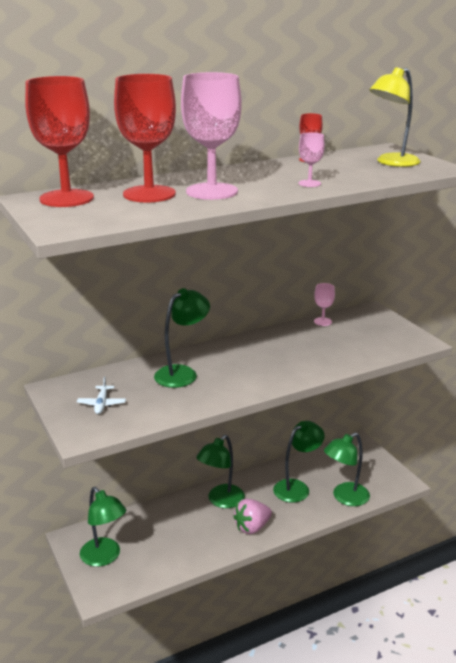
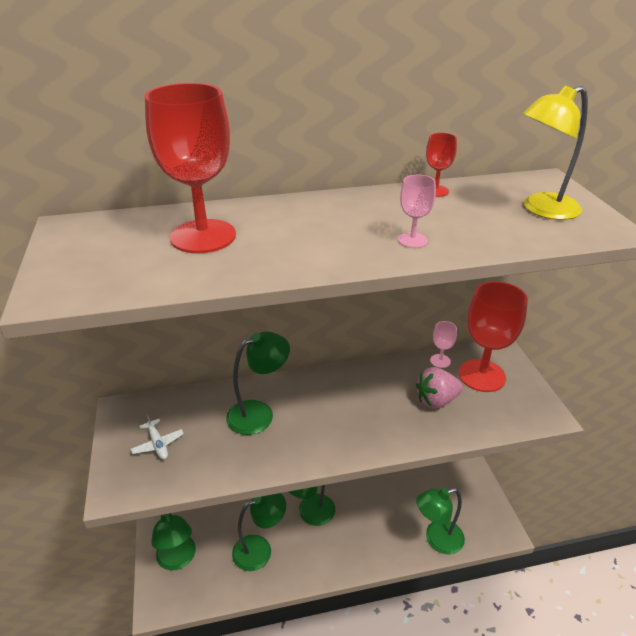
camera: 15 degrees right, 10 degrees up
red goblet [25,76,94,207] -> red goblet moved to [459,281,528,392]
white plane [77,376,126,414] -> white plane turned 45 degrees counterclockwise [130,414,184,460]
pink goblet [181,72,242,200] -> none
pink strawberry [233,499,272,534] -> pink strawberry moved to [416,367,463,409]
green lamp [273,421,325,503] -> green lamp moved to [232,493,286,571]

